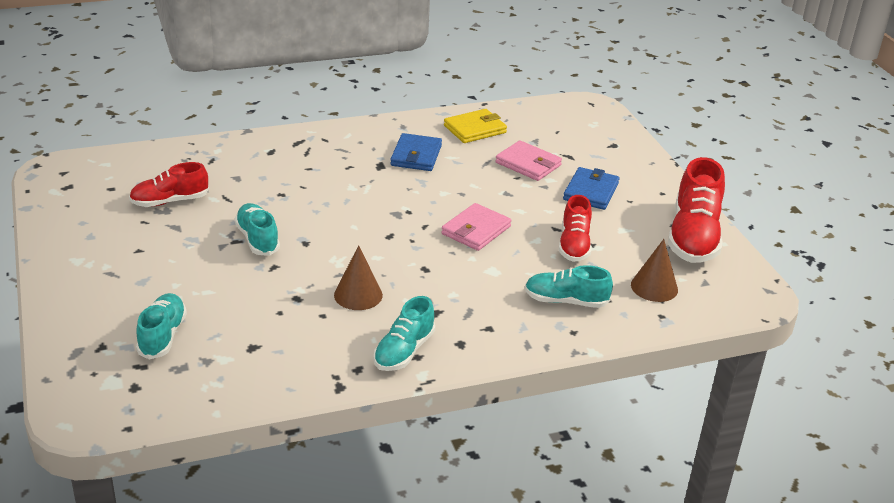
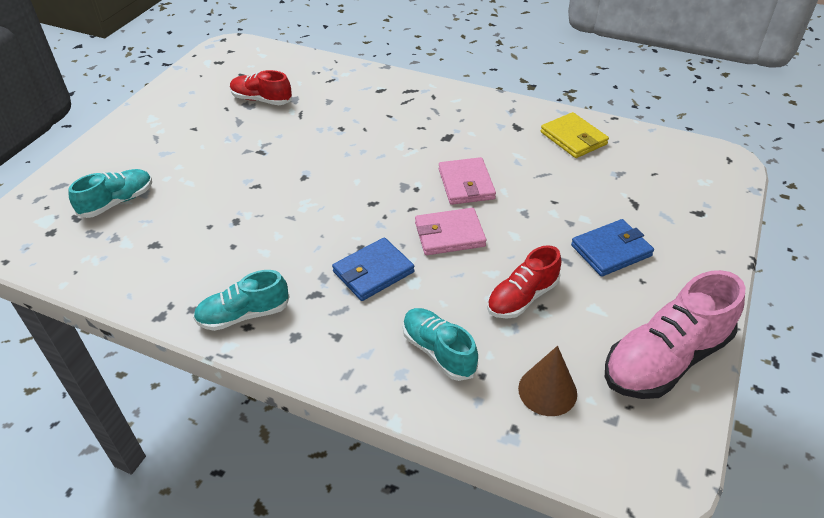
camera: 45 degrees right, 10 degrees up
turquoise shoe [235,203,280,256] -> none
brown cone [334,245,383,310] -> none
blue wallet [390,133,442,171] -> blue wallet moved to [332,237,415,301]
yellow wallet [444,109,507,143] -> yellow wallet turned 45 degrees clockwise [541,112,609,158]
pink wallet [495,140,562,181] -> pink wallet moved to [439,157,496,205]
red shoe [668,157,725,263] -> pink shoe [605,270,746,399]

